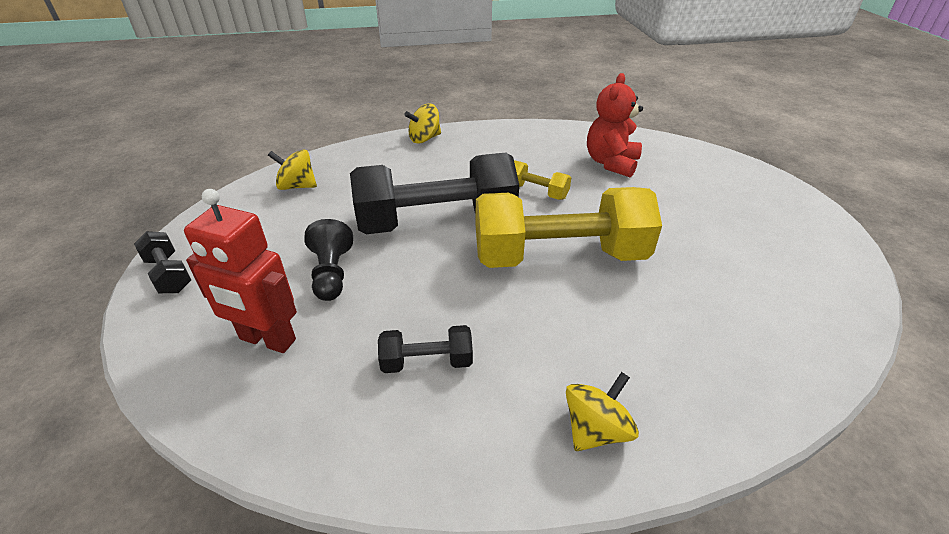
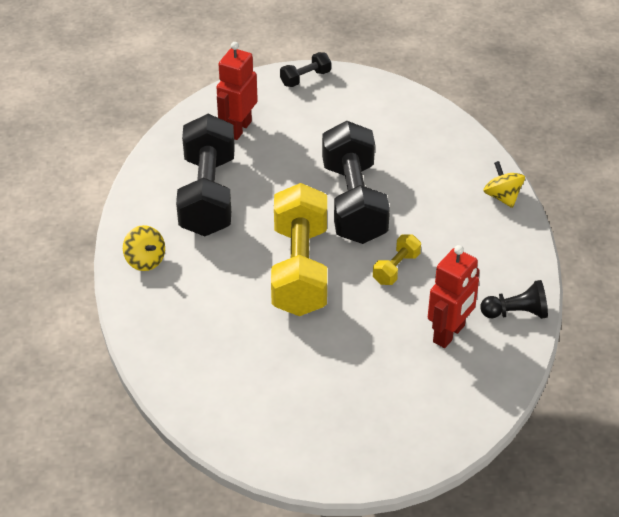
camera: 95 degrees right, 5 degrees up
yellow spinning top [268,150,317,190] -> none
black pawn [304,219,353,301] -> black pawn moved to [480,280,548,319]
black dumbbell [378,325,473,373] -> black dumbbell [176,114,235,236], size x2.30
red teddy bear [587,73,643,177] -> red robot [428,245,480,348]

